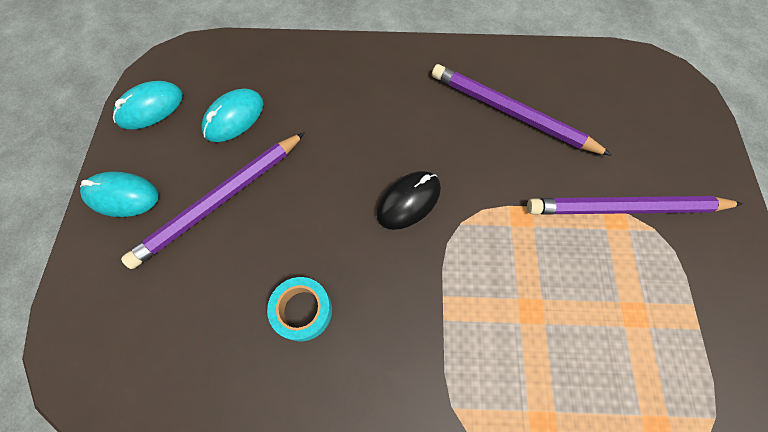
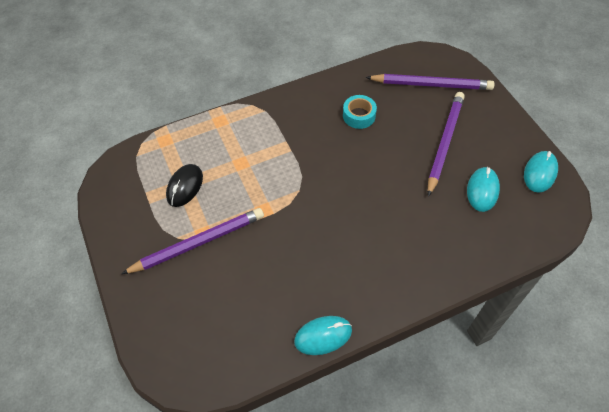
camera: 155 degrees right, 10 degrees down
turquoise mouse [80,171,159,217] -> turquoise mouse moved to [294,316,352,355]
black mouse [376,171,441,230] -> black mouse moved to [166,164,203,207]
purple pencil [432,64,612,156] -> purple pencil moved to [366,74,495,90]

